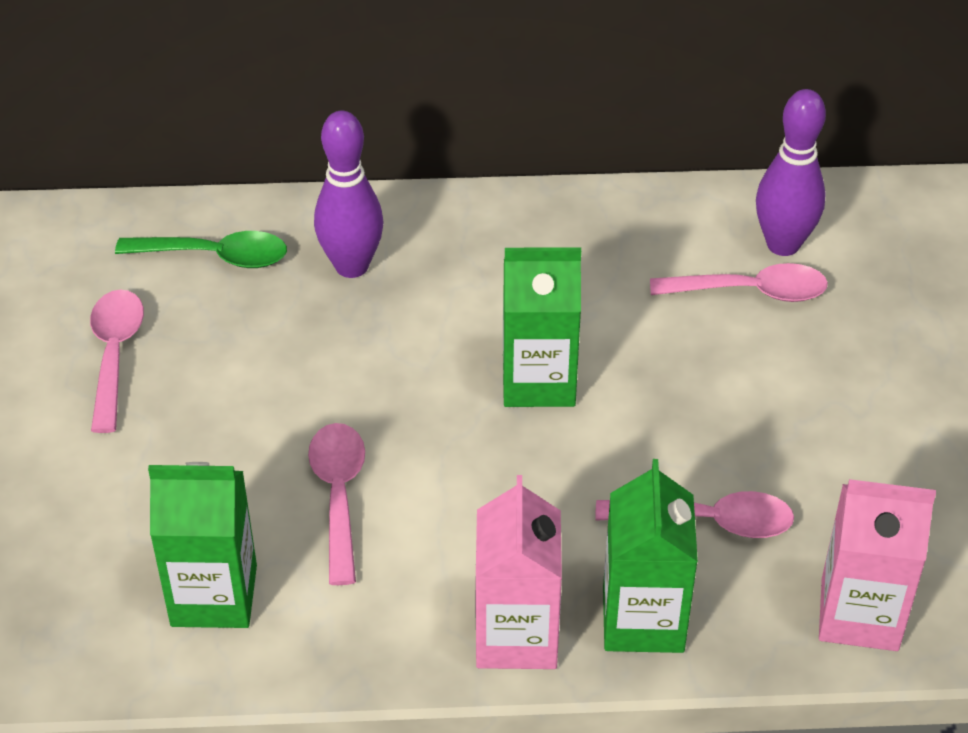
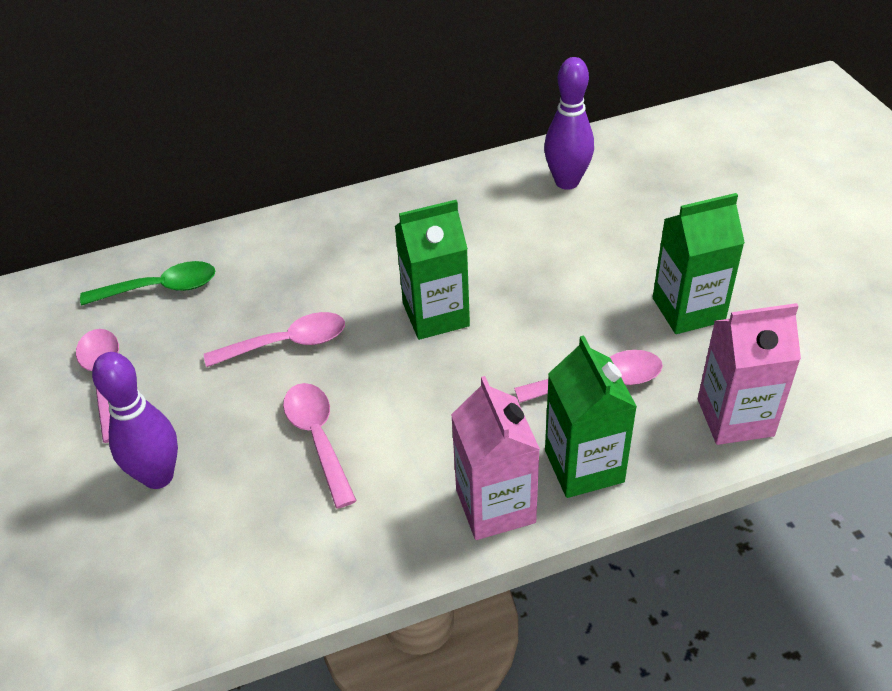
camera: 15 degrees left, 0 degrees up
green carton [148,462,257,628] -> green carton moved to [653,193,745,334]
purple bowling pin [314,111,384,278] -> purple bowling pin moved to [92,352,178,489]
pink spoon [650,263,828,302] -> pink spoon moved to [204,312,345,367]

